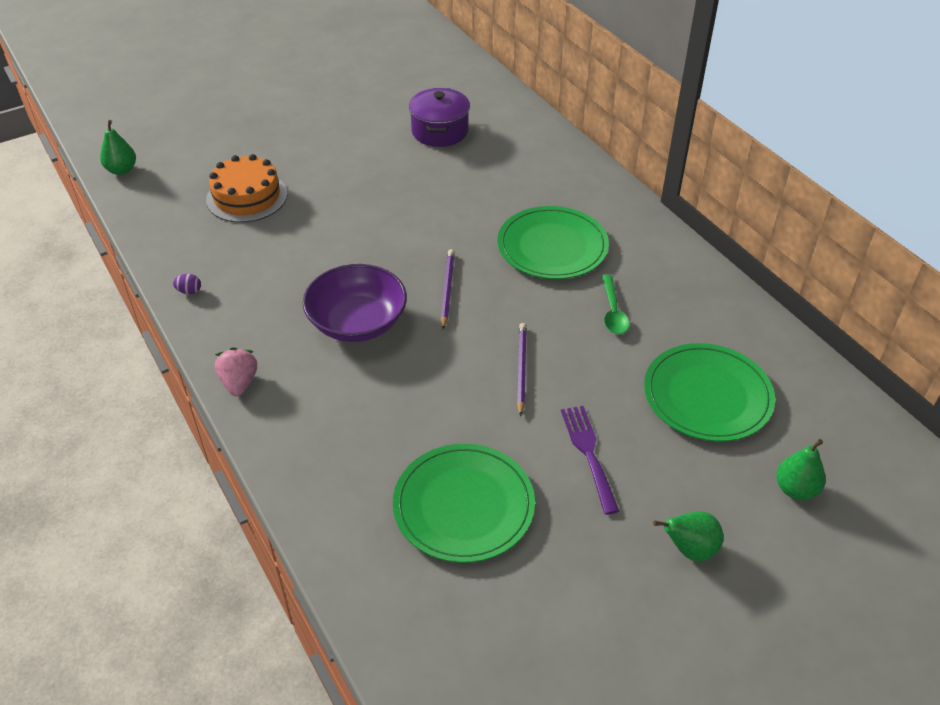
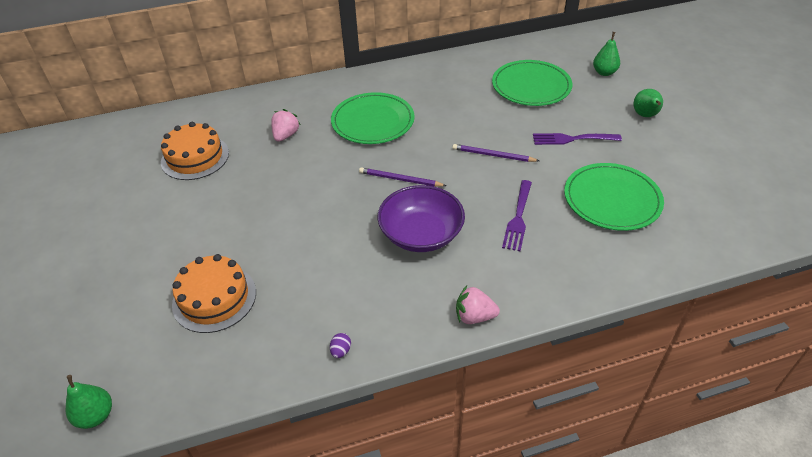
camera: 75 degrees left, 0 degrees up
purple pot [409,88,470,147] -> orange cake [161,122,229,180]
green spoon [602,274,629,334] -> none
none -> pink strawberry [271,109,300,142]
none -> purple fork [502,180,532,251]

